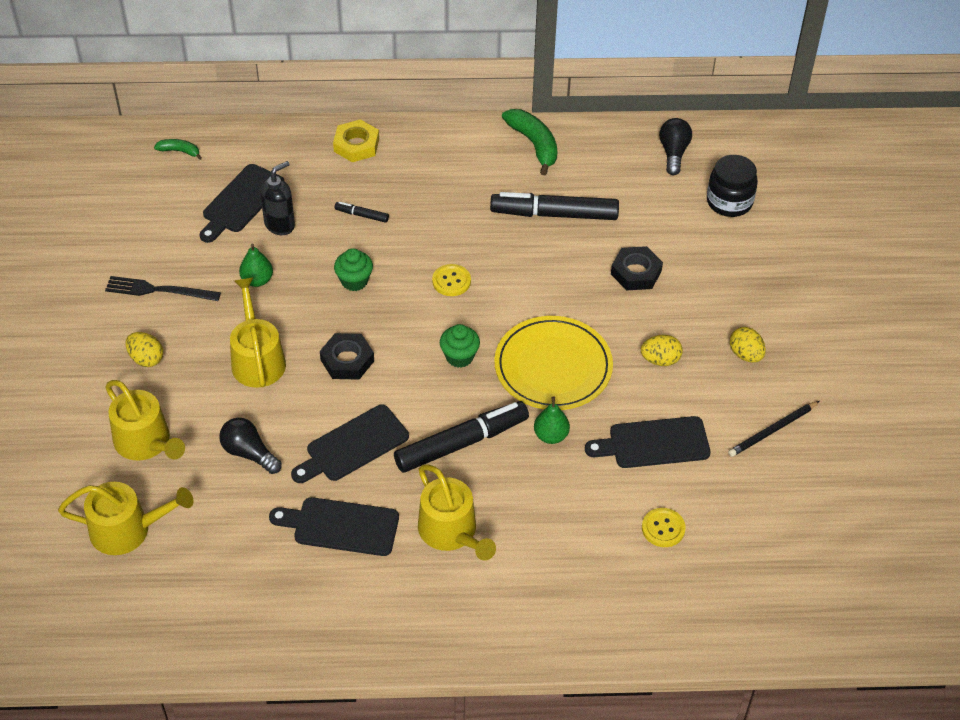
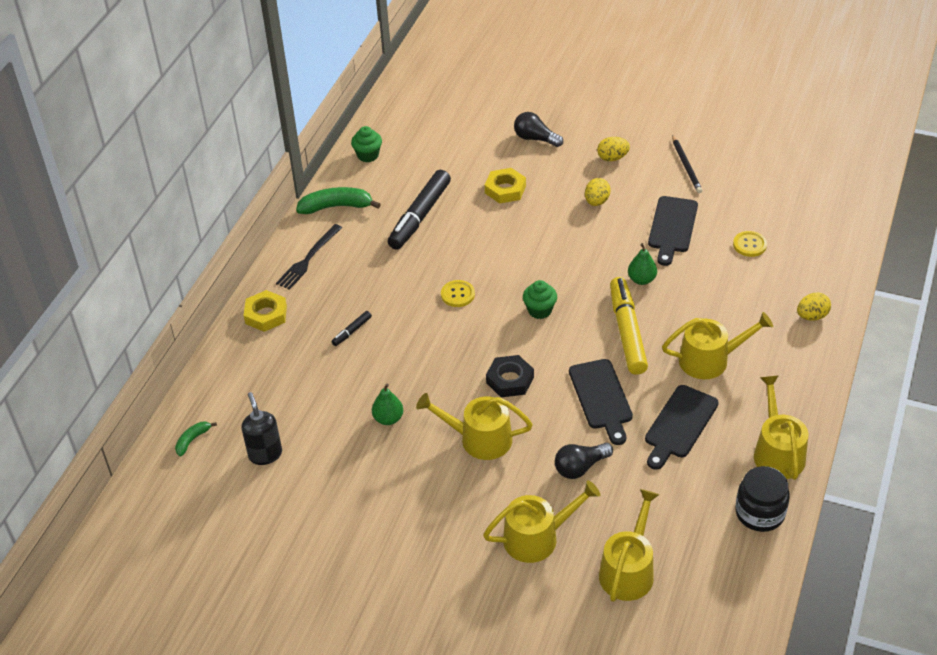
camera: 65 degrees left, 5 degrees down
black fork [105,276,221,301] -> black fork moved to [276,224,342,290]
yellow egg [126,332,163,367] -> yellow egg moved to [797,292,831,321]
black cutting board [200,164,284,243] -> none
black soap dispenser [260,161,295,235] -> black soap dispenser moved to [242,392,282,465]
green cupcake [334,248,373,291] -> green cupcake moved to [351,126,382,162]
black marker [394,401,529,473] -> yellow marker [610,277,648,375]
yellow plate [494,316,613,410] -> none
black nut [611,246,663,290] -> yellow nut [485,168,526,204]
black light bulb [659,118,692,175] -> black light bulb moved to [514,112,563,147]
black jar [707,155,758,217] -> black jar moved to [735,466,790,532]
none -> yellow watering can [754,375,809,480]

